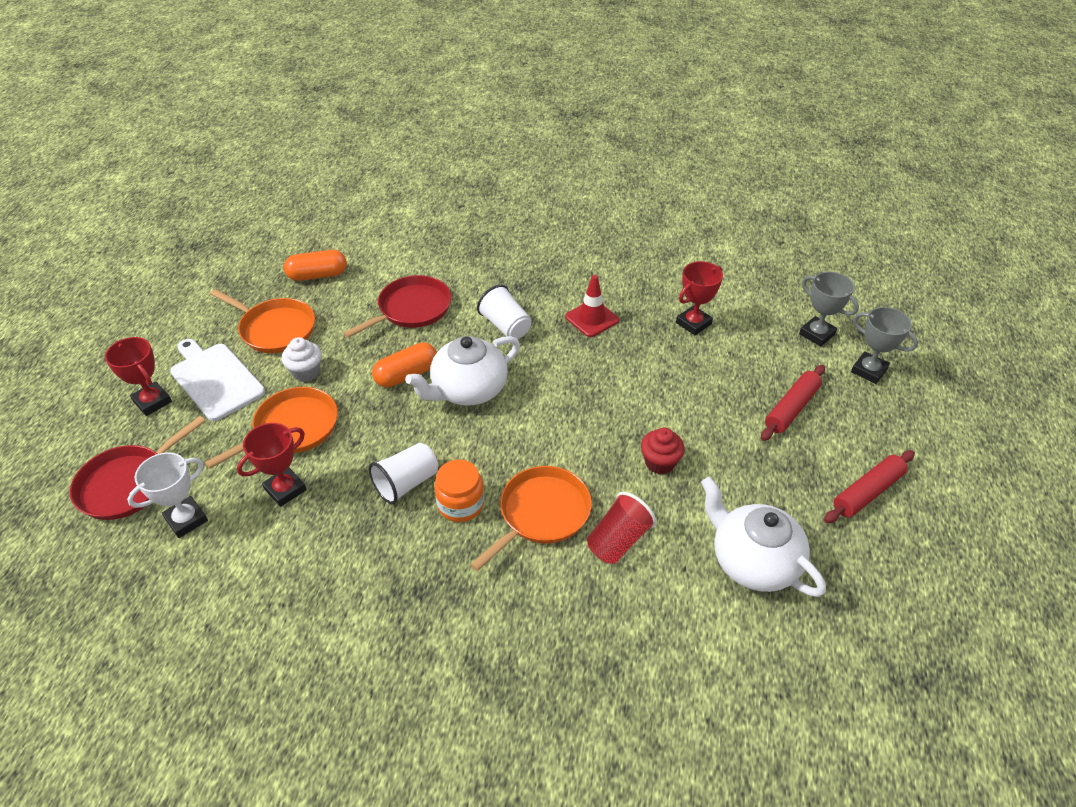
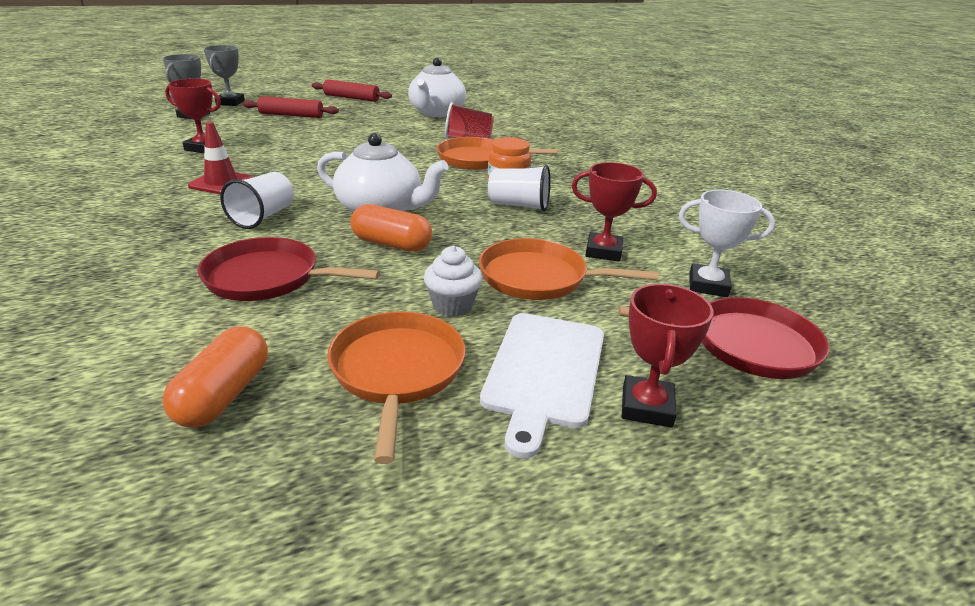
camera: 125 degrees left, 15 degrees down
orange capsule [284,250,347,281] -> orange capsule turned 60 degrees clockwise [162,326,268,428]
red cupcake [641,428,685,474] -> none

